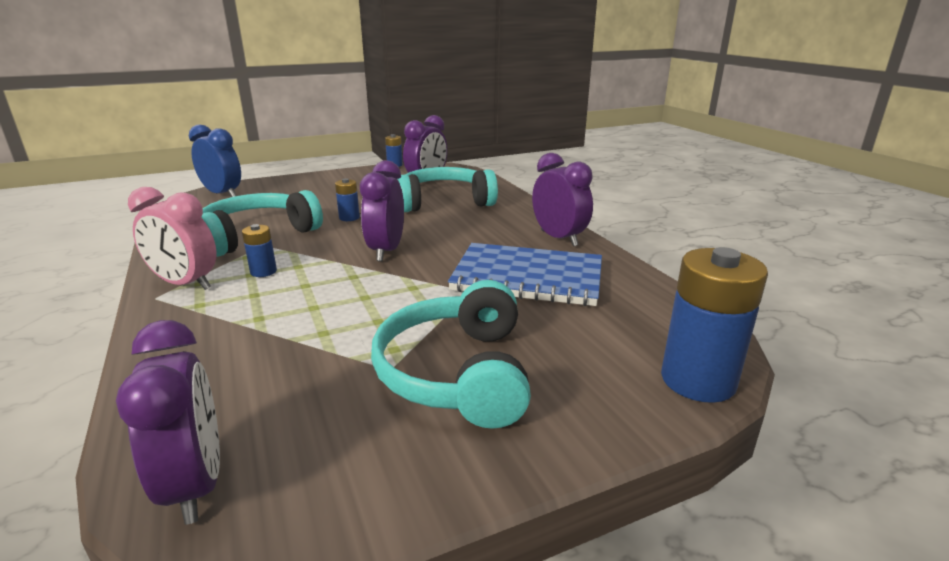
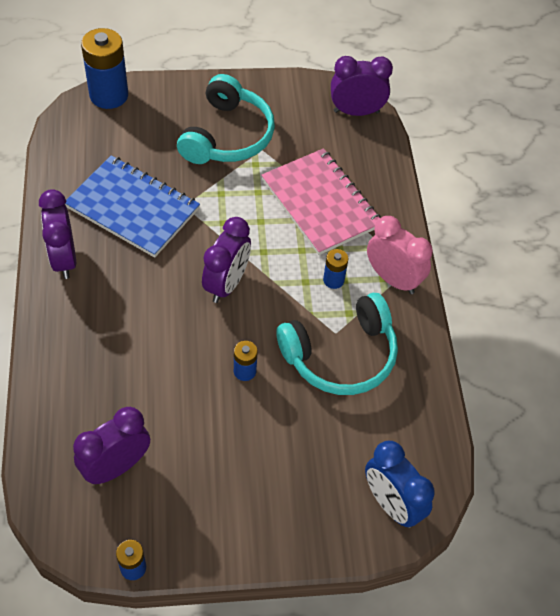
camera: 165 degrees left, 30 degrees up
purple clock [116,320,220,525] -> purple clock turned 90 degrees clockwise [331,56,393,116]
turquoise headphones [397,167,498,212] -> none
none -> pink notebook [261,148,381,255]

